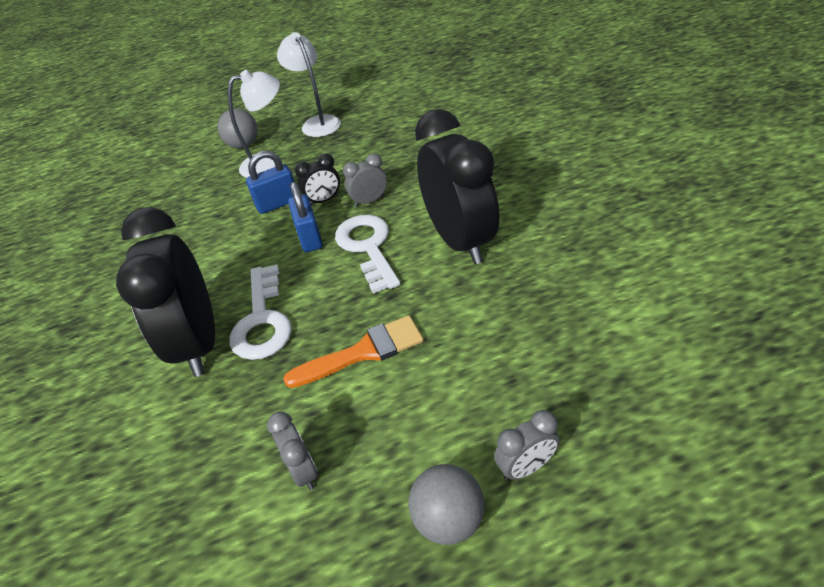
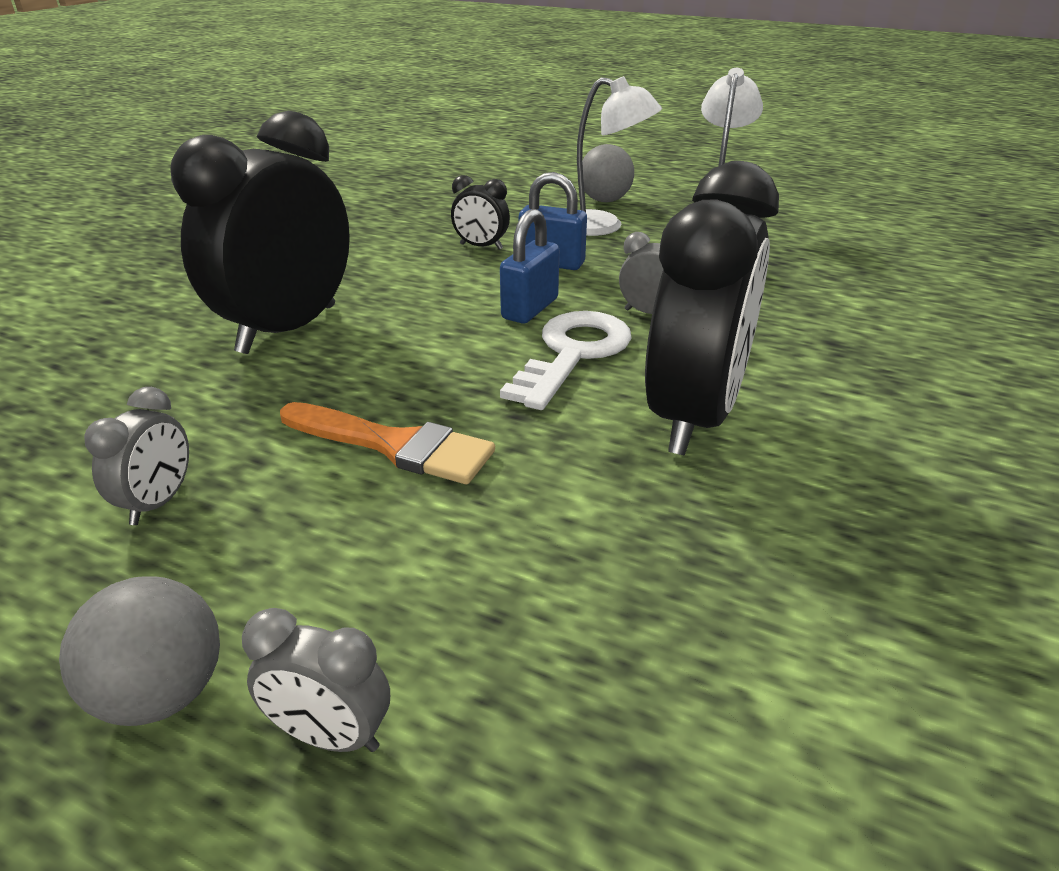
camera: 40 degrees right, 10 degrees down
white key [230,265,292,360] -> none
black clock [295,153,340,206] -> black clock moved to [451,175,510,250]

